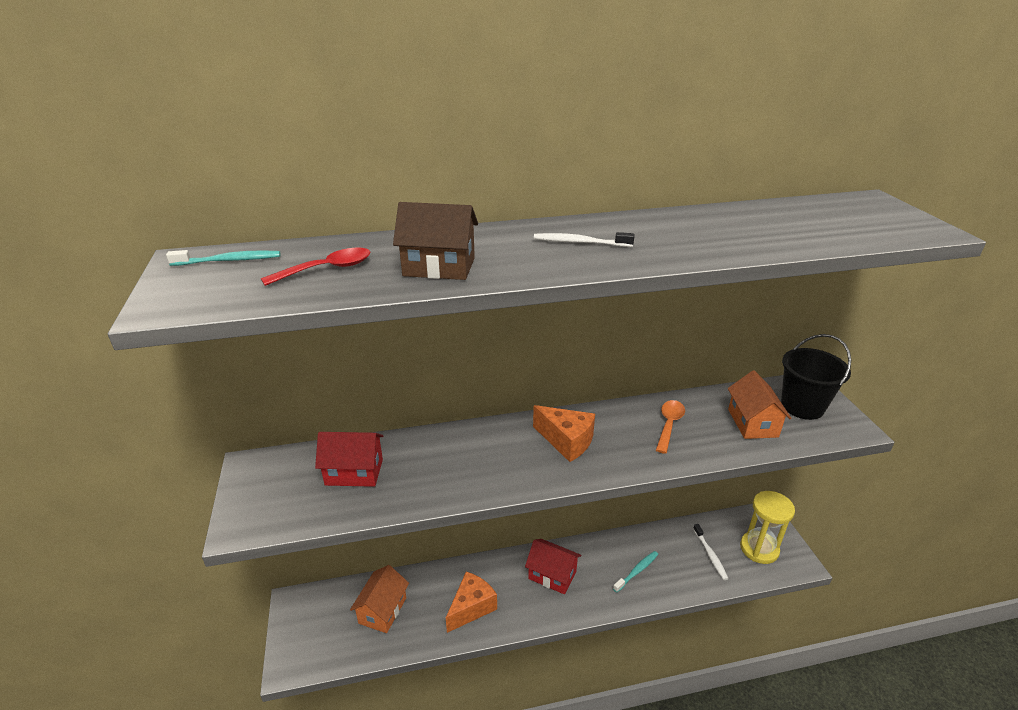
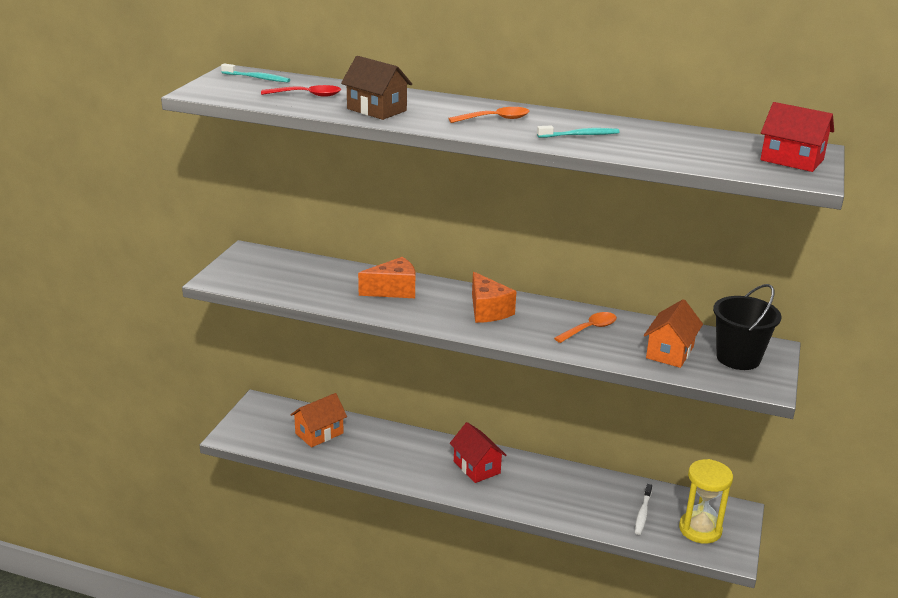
camera: 30 degrees right, 5 degrees down
red house [315,432,384,487] -> red house moved to [760,102,834,172]
orange cheese [446,571,497,633] -> orange cheese moved to [358,257,415,298]
white toothbrush [534,232,634,247] -> orange spoon [448,107,529,123]
turquoise toothbrush [613,551,658,592] -> turquoise toothbrush moved to [537,125,620,138]

